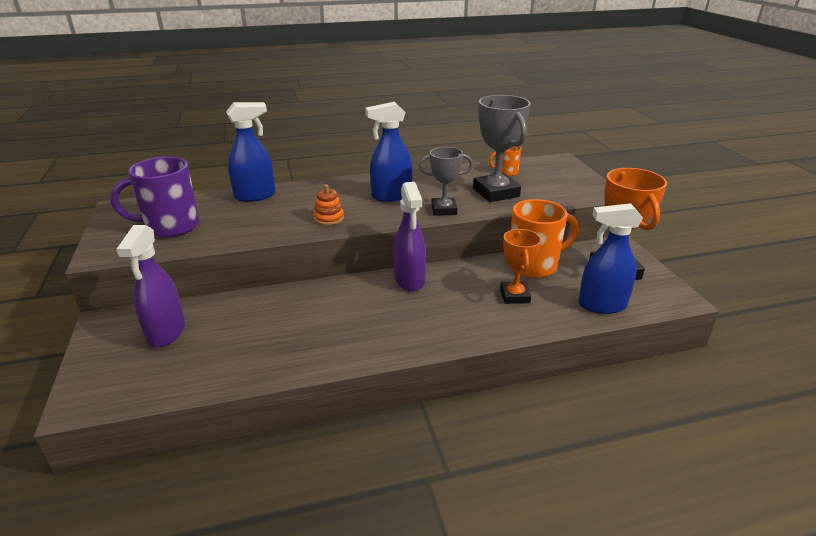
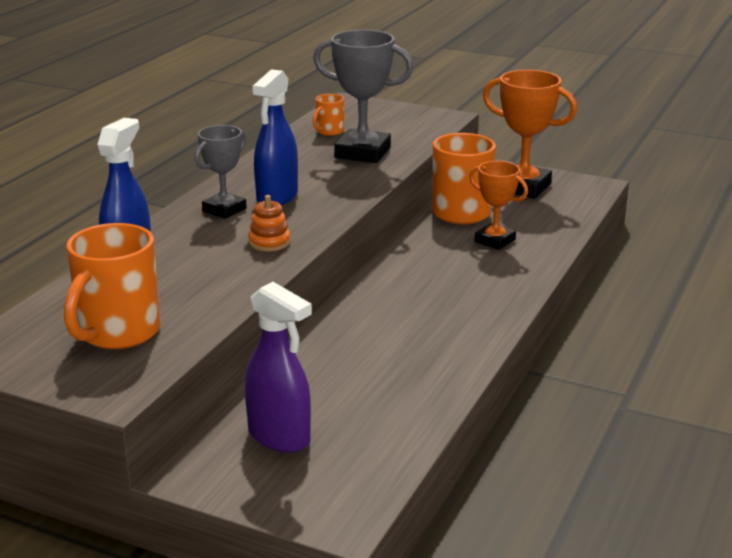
camera: 50 degrees left, 5 degrees down
purple mug [110,156,200,238] -> orange mug [64,223,160,349]
purple spray bottle [394,182,426,292] -> none
grey trophy [419,147,473,216] -> grey trophy moved to [195,125,247,219]
blue spray bottle [578,203,643,314] -> none

